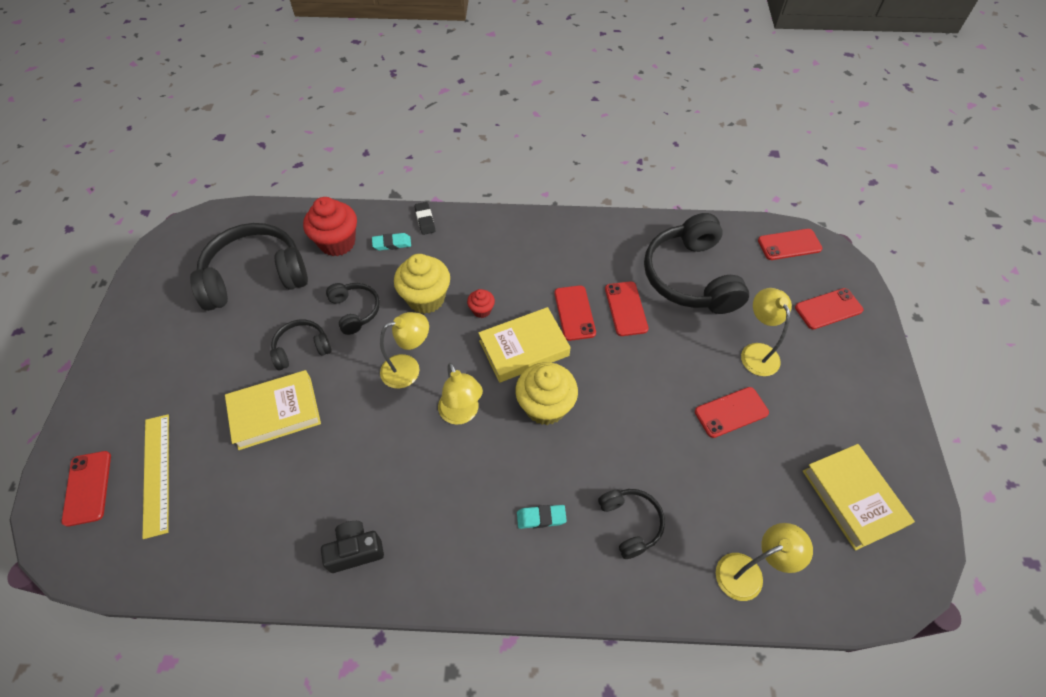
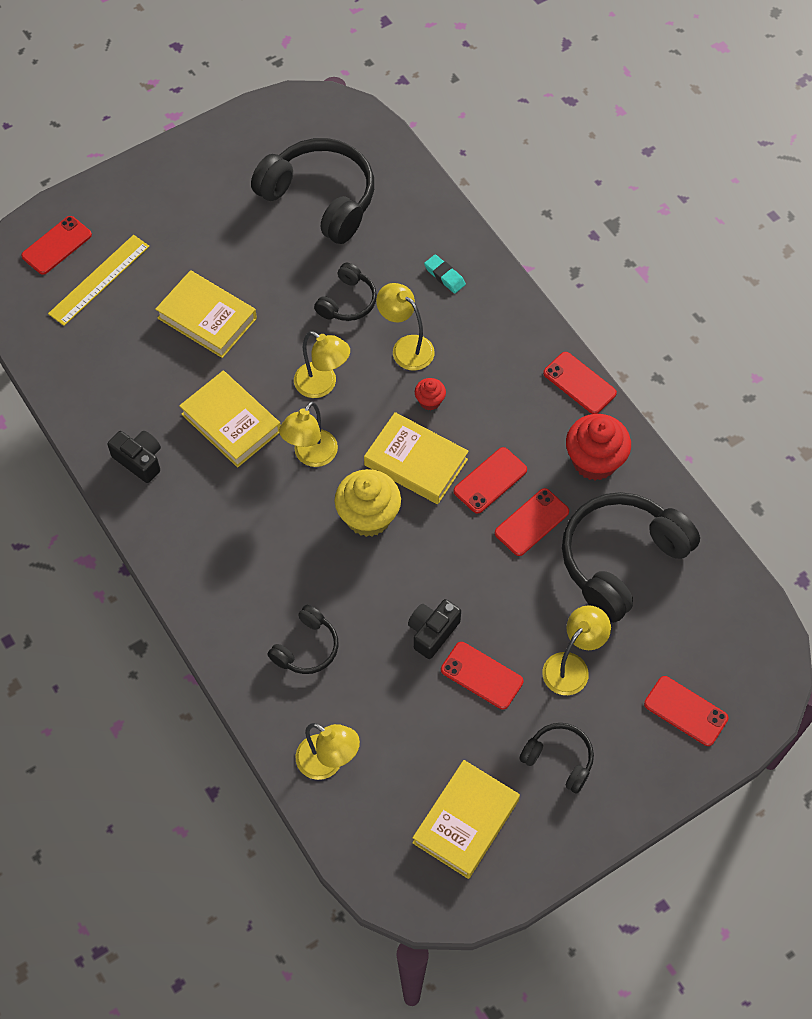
camera: 55 degrees right, 5 degrees up
black headphones [270,320,332,370] -> black headphones moved to [519,723,594,793]
red cupcake [303,197,357,256] -> red cupcake moved to [566,414,631,480]
yellow cupcake [394,254,450,314] -> yellow lamp [376,283,435,371]
black eraser [415,202,435,235] -> none
turquoise eraser [517,505,567,529] -> none
red phone [758,229,822,260] -> red phone moved to [543,352,617,414]
none -> yellow book [179,371,280,467]
none -> black camera [408,599,461,659]

